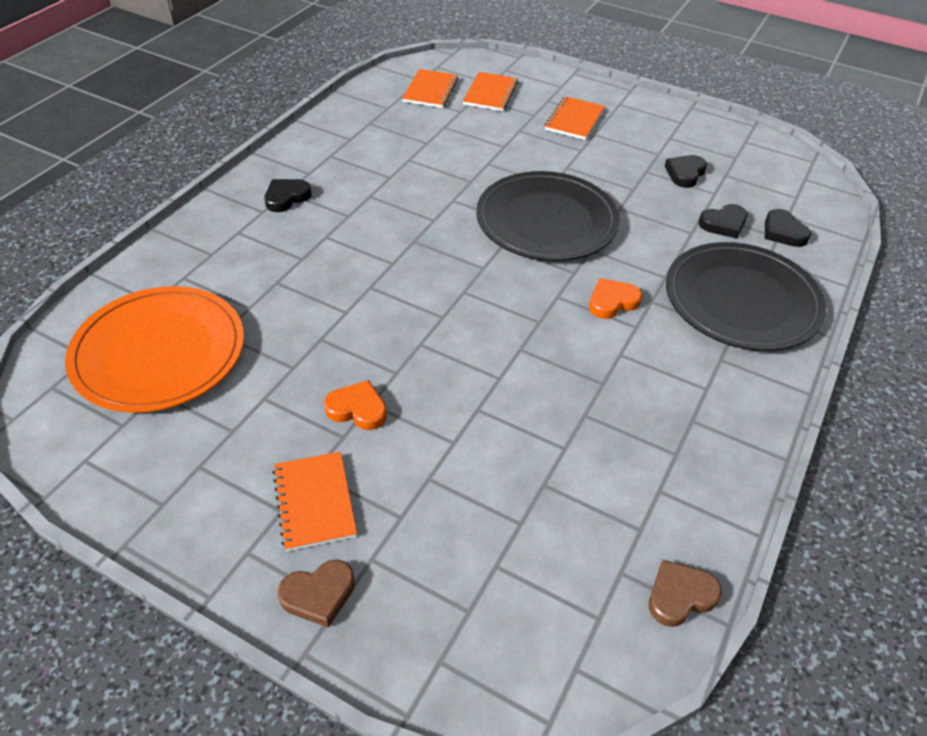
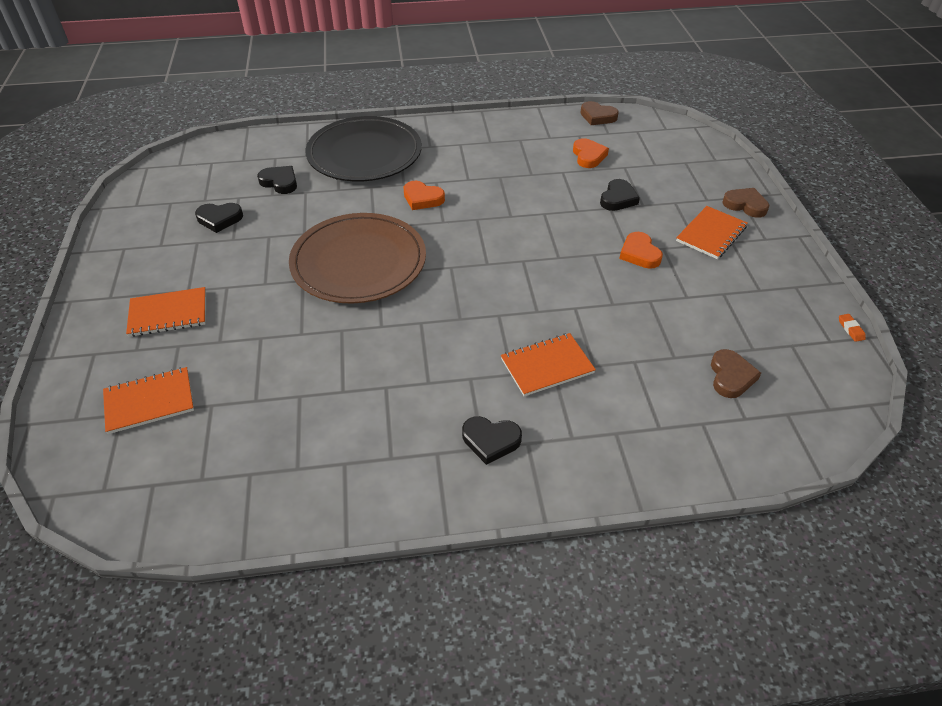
camera: 125 degrees left, 0 degrees up
orange plate [65,286,244,413] -> brown heart [711,349,761,398]
orange notebook [402,69,459,108] -> orange notebook moved to [501,333,596,396]
black plate [476,171,620,261] -> brown plate [289,213,426,304]
black heart [765,209,811,247] -> black heart moved to [600,179,640,211]
none -> orange heart [573,138,609,168]
none -> orange eraser [839,314,866,342]

